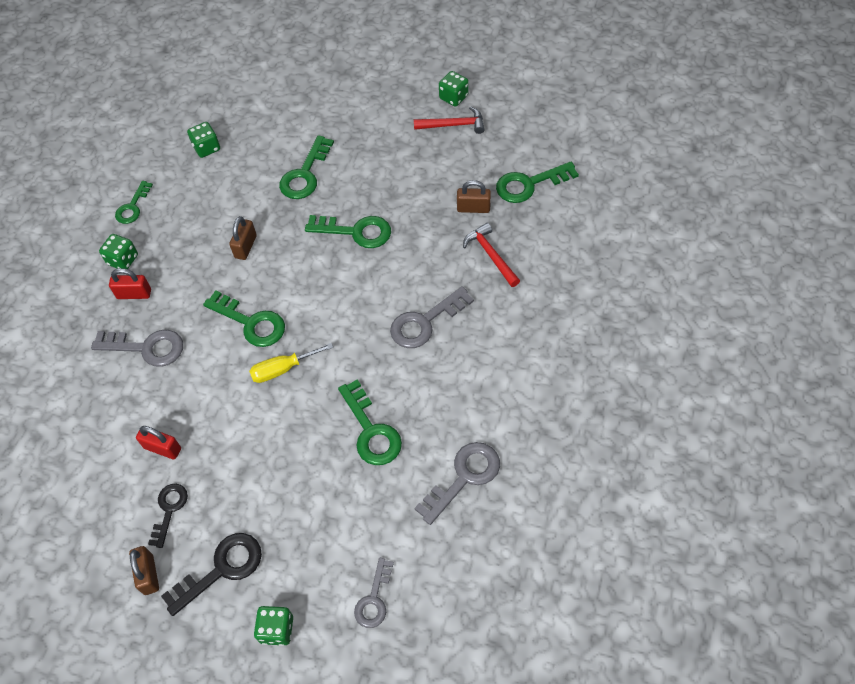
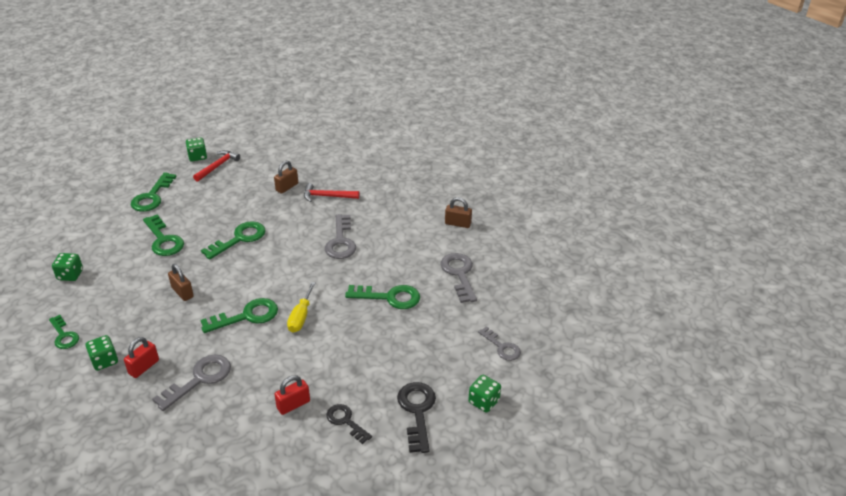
camera: 60 degrees left, 20 degrees down
brown padlock [129,546,159,595] -> brown padlock moved to [445,197,472,228]
green key [496,162,579,203] -> green key moved to [131,172,177,212]

